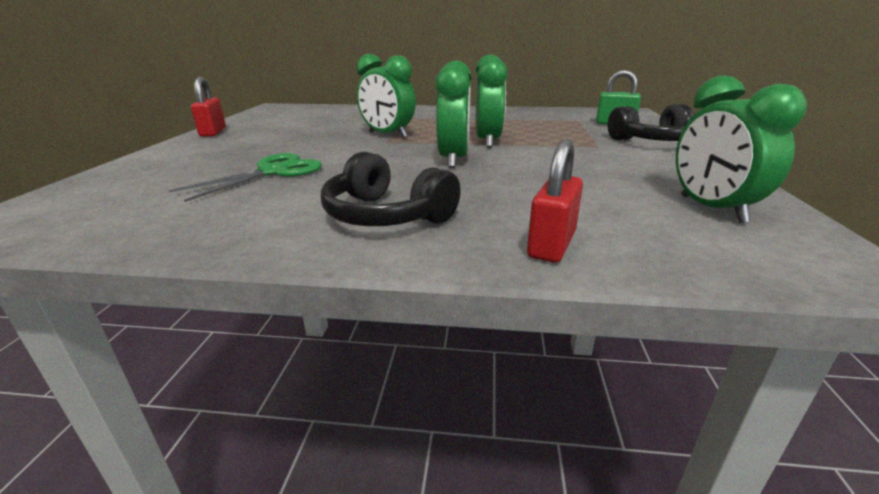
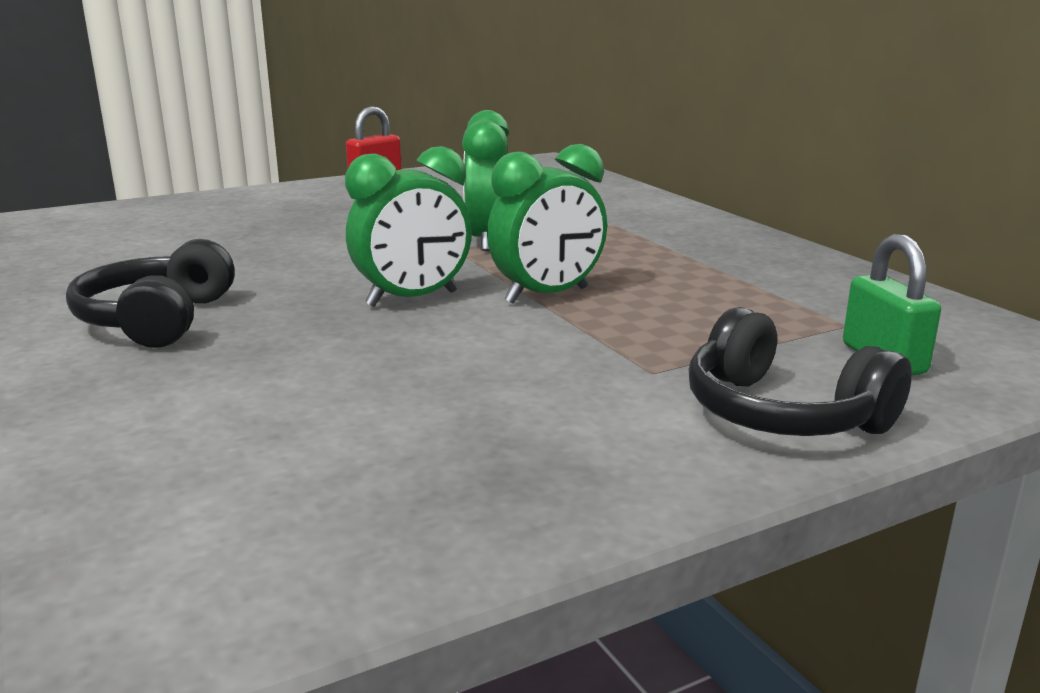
camera: 55 degrees right, 5 degrees down
green scissors [169,153,322,202] -> none
red padlock [527,139,583,263] -> none
green clock [676,75,807,223] -> none

